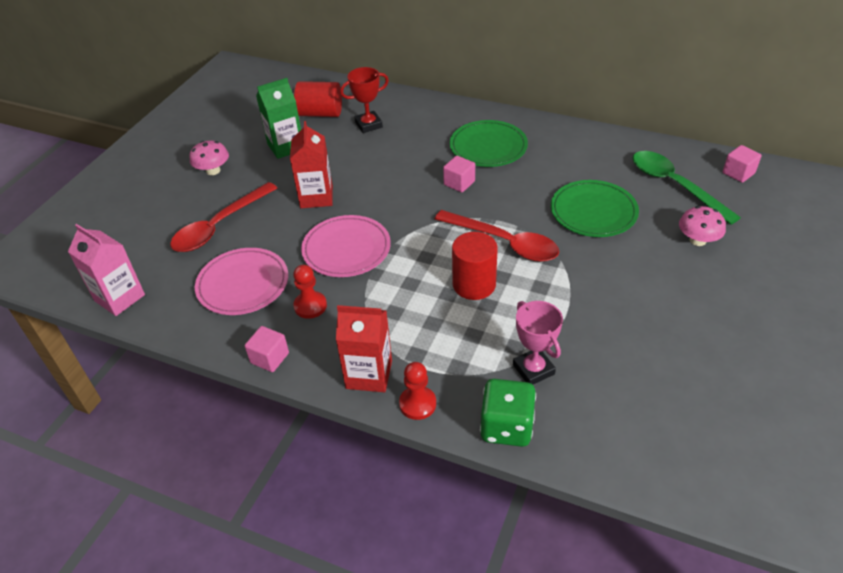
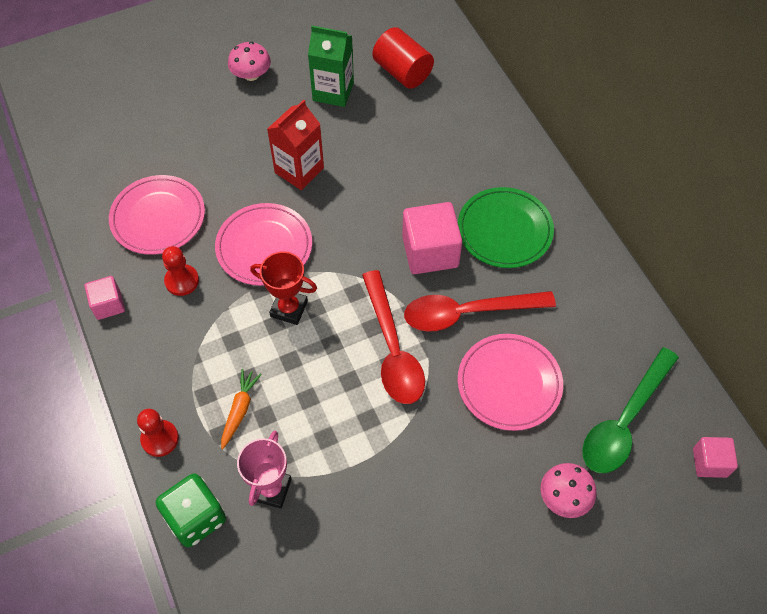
camera: 40 degrees right, 15 degrees up
pink carton [68,224,145,316] -> none
red spoon [170,182,277,252] -> red spoon moved to [404,291,556,332]
red carton [336,305,392,392] -> none
red trophy [340,67,389,133] -> red trophy moved to [250,251,317,325]
pink cube [443,156,475,192] -> pink cube [402,202,462,274], size x1.76
red cylinder [452,232,498,300] -> none
green plate [551,180,639,237] -> pink plate [458,334,563,431]
green spoon [632,151,741,225] -> green spoon turned 150 degrees counterclockwise [582,347,679,473]
none -> orange carrot [221,369,262,449]

